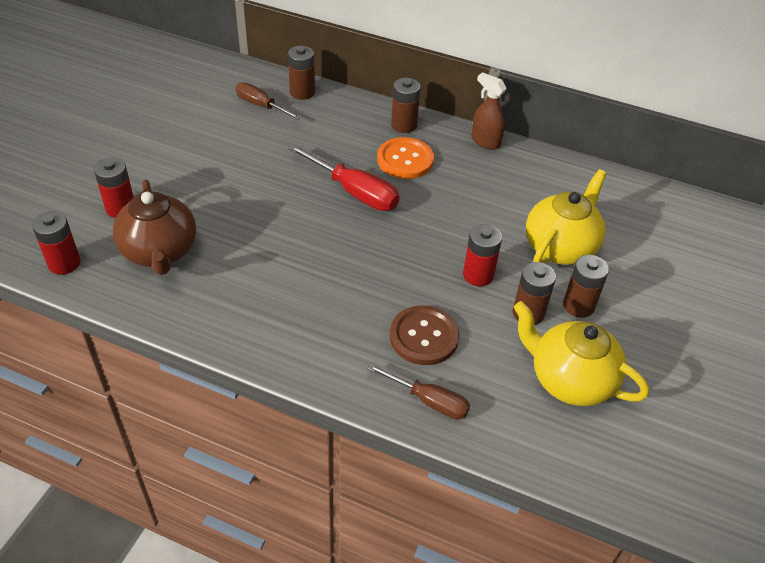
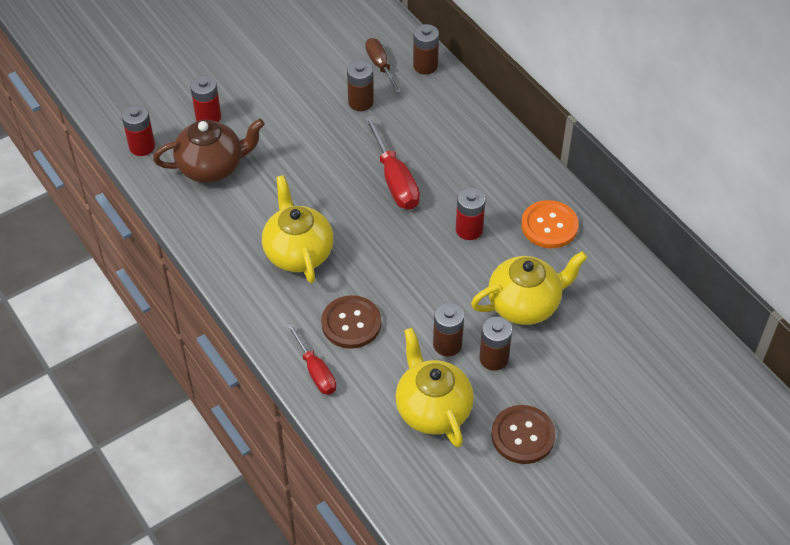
camera: 35 degrees right, 5 degrees up
brown teapot [113,180,196,275] -> brown teapot turned 120 degrees counterclockwise [153,119,265,183]
brown screwdriver [367,363,470,420] -> red screwdriver [287,323,336,395]
orange button [377,137,434,179] -> orange button moved to [521,200,579,248]
brown battery [391,78,421,133] -> brown battery moved to [347,60,374,111]
red battery [463,224,502,286] -> red battery moved to [456,188,485,240]
brown spray bottle [472,72,507,150] -> none
none -> yellow teapot [262,175,334,283]
none -> brown button [491,405,555,464]

